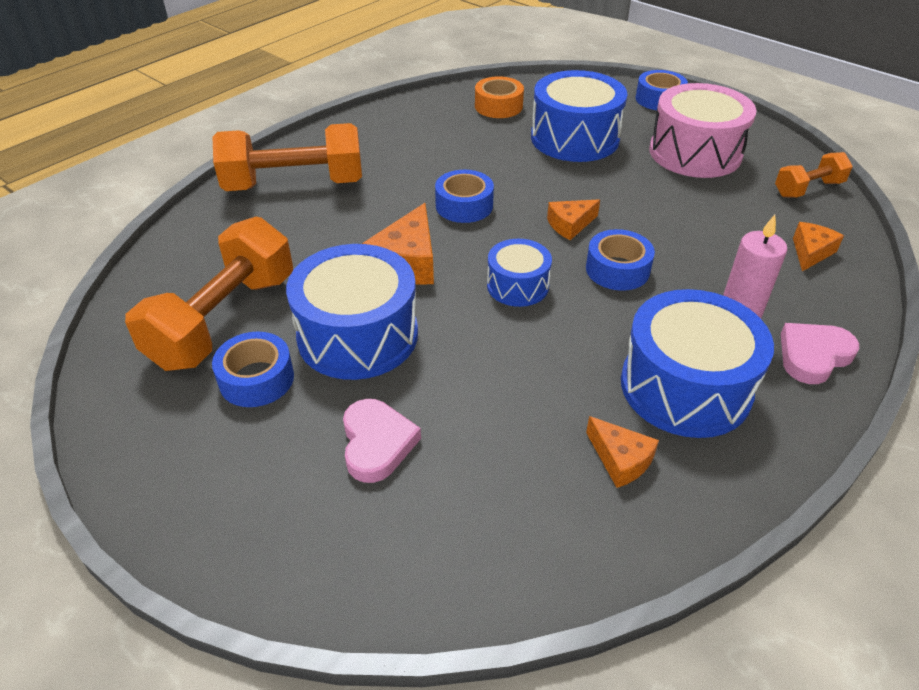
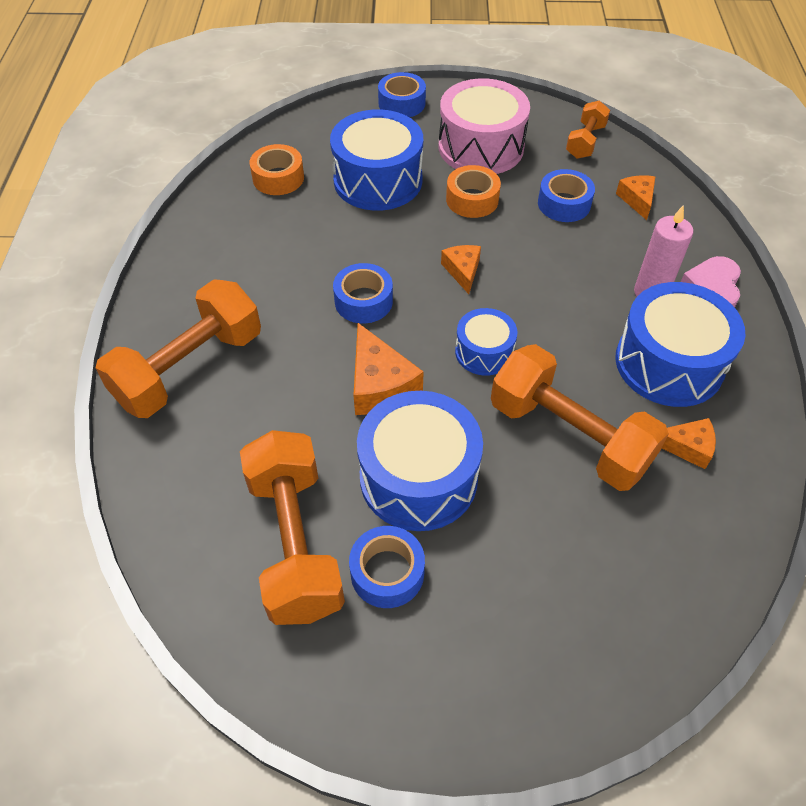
camera: 40 degrees left, 10 degrees up
pink heart [343,399,421,483] -> none
orange cheese [547,199,600,240] -> orange cheese turned 150 degrees clockwise [441,245,481,294]
blue tape [586,229,655,291] -> blue tape moved to [538,169,595,222]
none -> orange tape [446,165,501,218]
none -> orange dumbbell [491,344,669,491]

